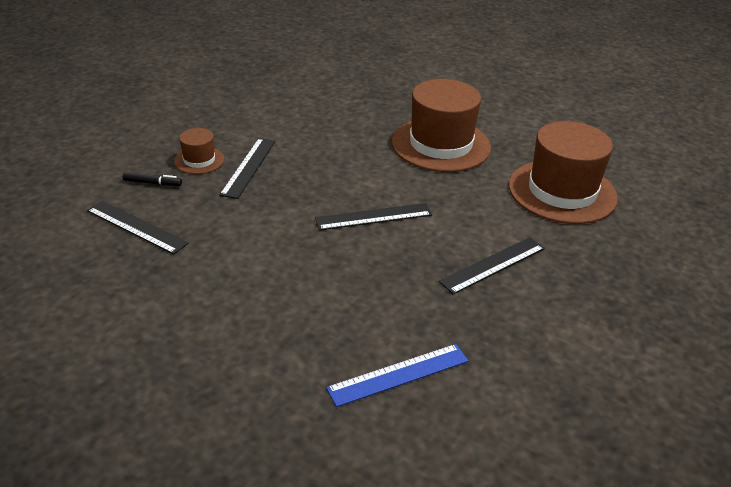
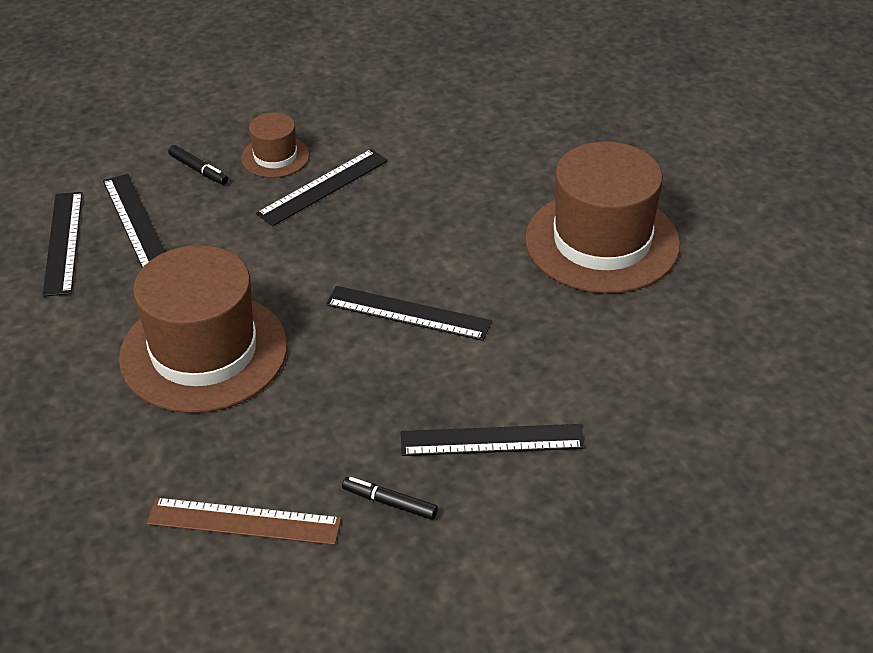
camera: 35 degrees right, 5 degrees up
blue ruler [326,344,469,407] -> brown ruler [147,498,341,545]
brown hat [509,121,618,224] -> brown hat moved to [119,245,287,413]
none -> black ruler [43,192,82,297]
none -> black marker [342,477,438,520]

